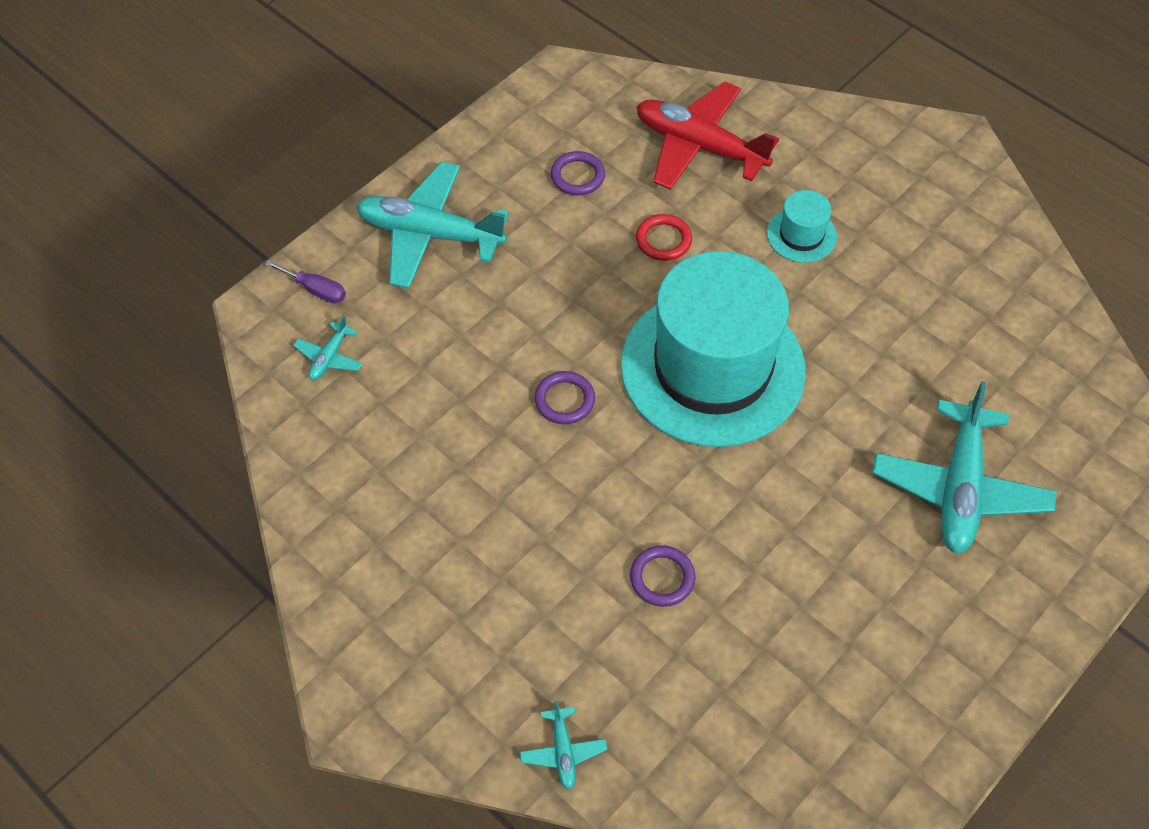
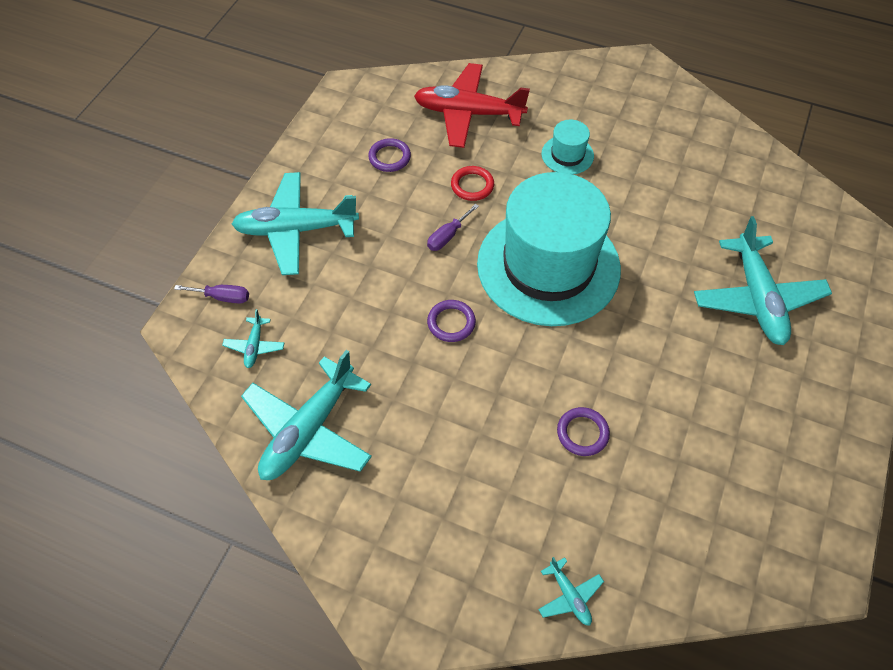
camera: 20 degrees left, 0 degrees up
none -> turquoise plane [241,350,372,480]
none -> purple screwdriver [427,204,479,251]

